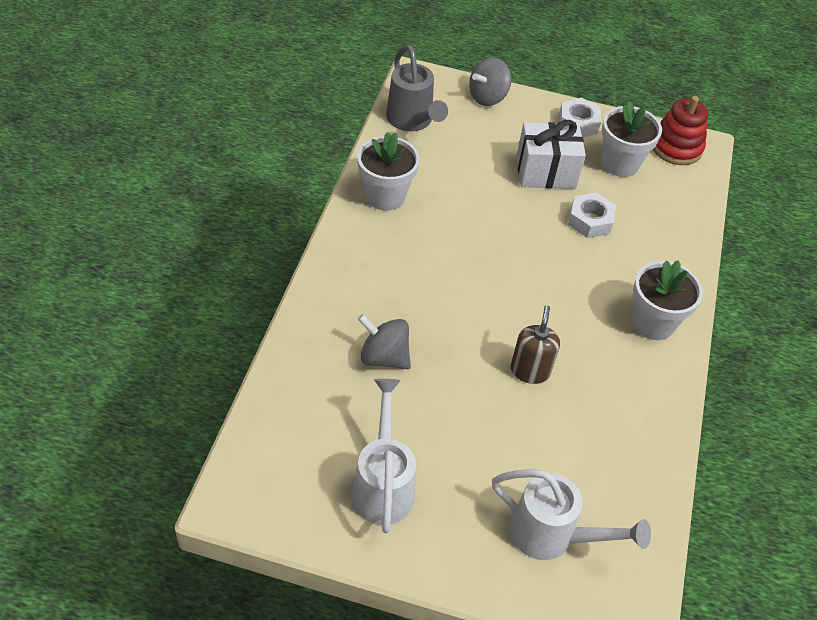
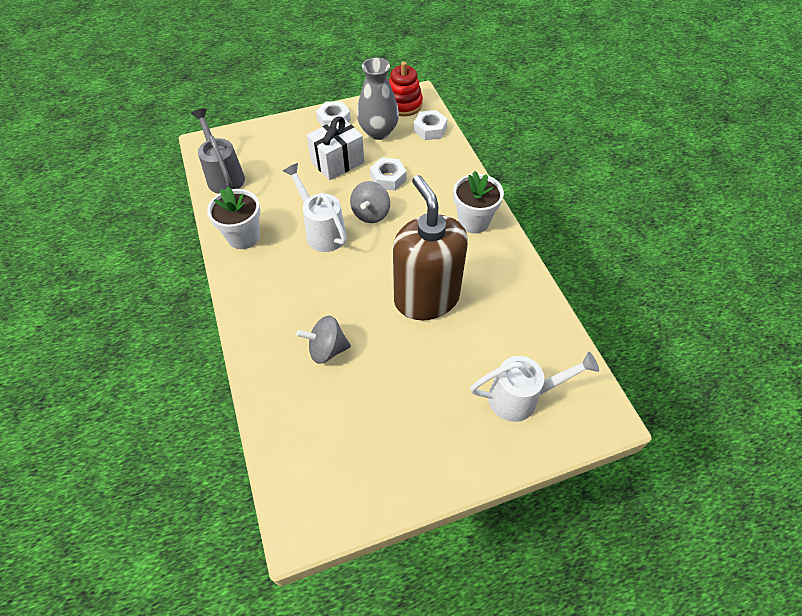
camera: 30 degrees left, 5 degrees up
white watering can [352,379,416,533] -> white watering can moved to [283,163,346,252]
grey watering can [386,45,448,131] -> grey watering can turned 150 degrees counterclockwise [191,108,245,194]
grey spinning top [469,58,511,106] -> grey spinning top moved to [350,181,390,223]
brown soap dispenser [511,305,560,384] -> brown soap dispenser [393,175,468,320], size x2.18
white flower pot [602,101,662,177] -> grey vase [357,58,399,140]
none -> white nut [414,110,448,140]

